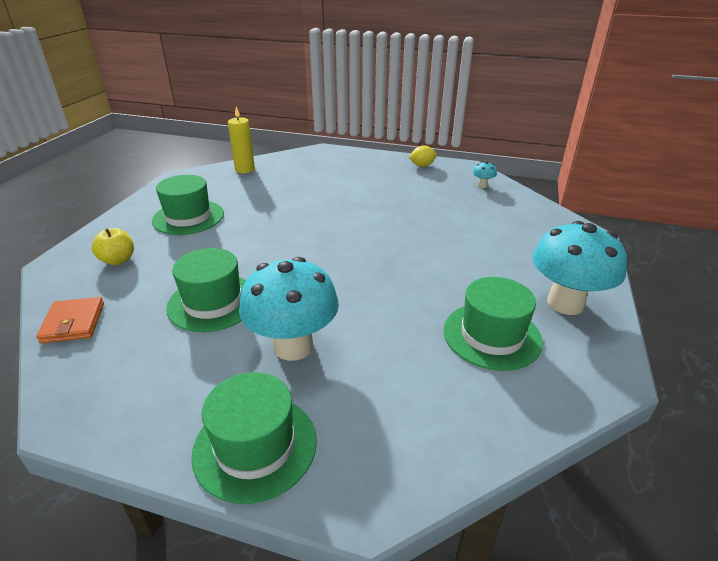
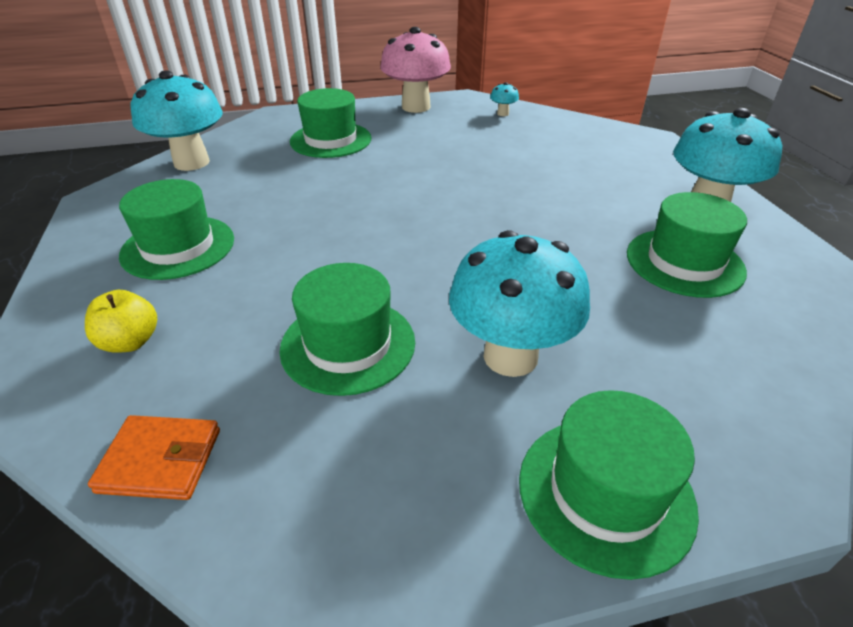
camera: 30 degrees left, 5 degrees up
orange wallet [36,297,104,344] -> orange wallet turned 45 degrees counterclockwise [88,415,220,500]
yellow candle [228,107,255,173] -> turquoise mushroom [131,70,222,171]
yellow lemon [409,145,437,167] -> pink mushroom [380,27,451,113]
none -> green hat [290,88,372,158]

